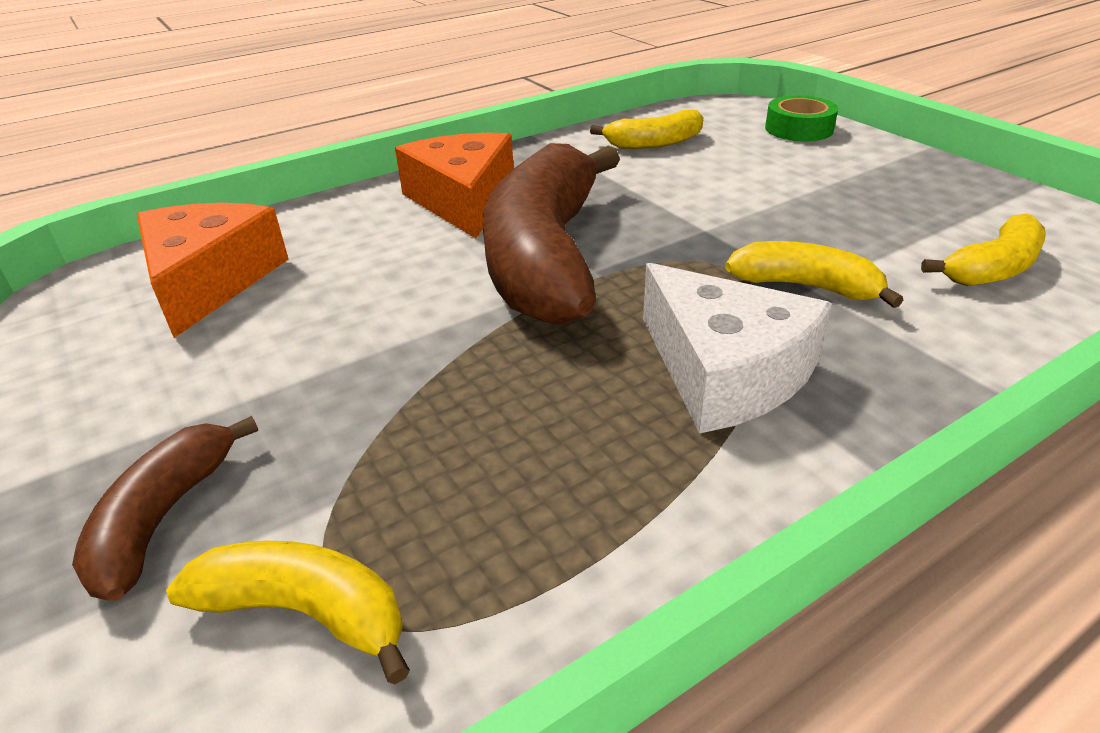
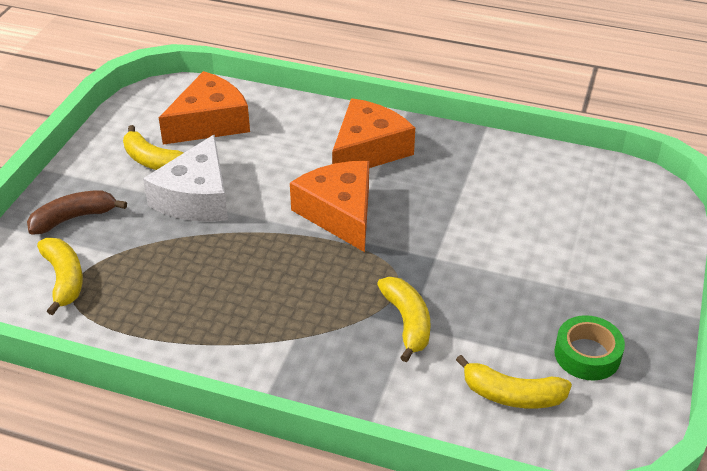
camera: 50 degrees right, 5 degrees up
brown banana [483,143,620,325] -> orange cheese [290,161,369,252]
yellow banana [590,110,703,149] -> yellow banana moved to [123,125,184,170]
white cheese [643,263,832,434] -> white cheese moved to [143,135,228,222]
green tape [765,95,838,142] -> green tape moved to [554,315,625,381]

